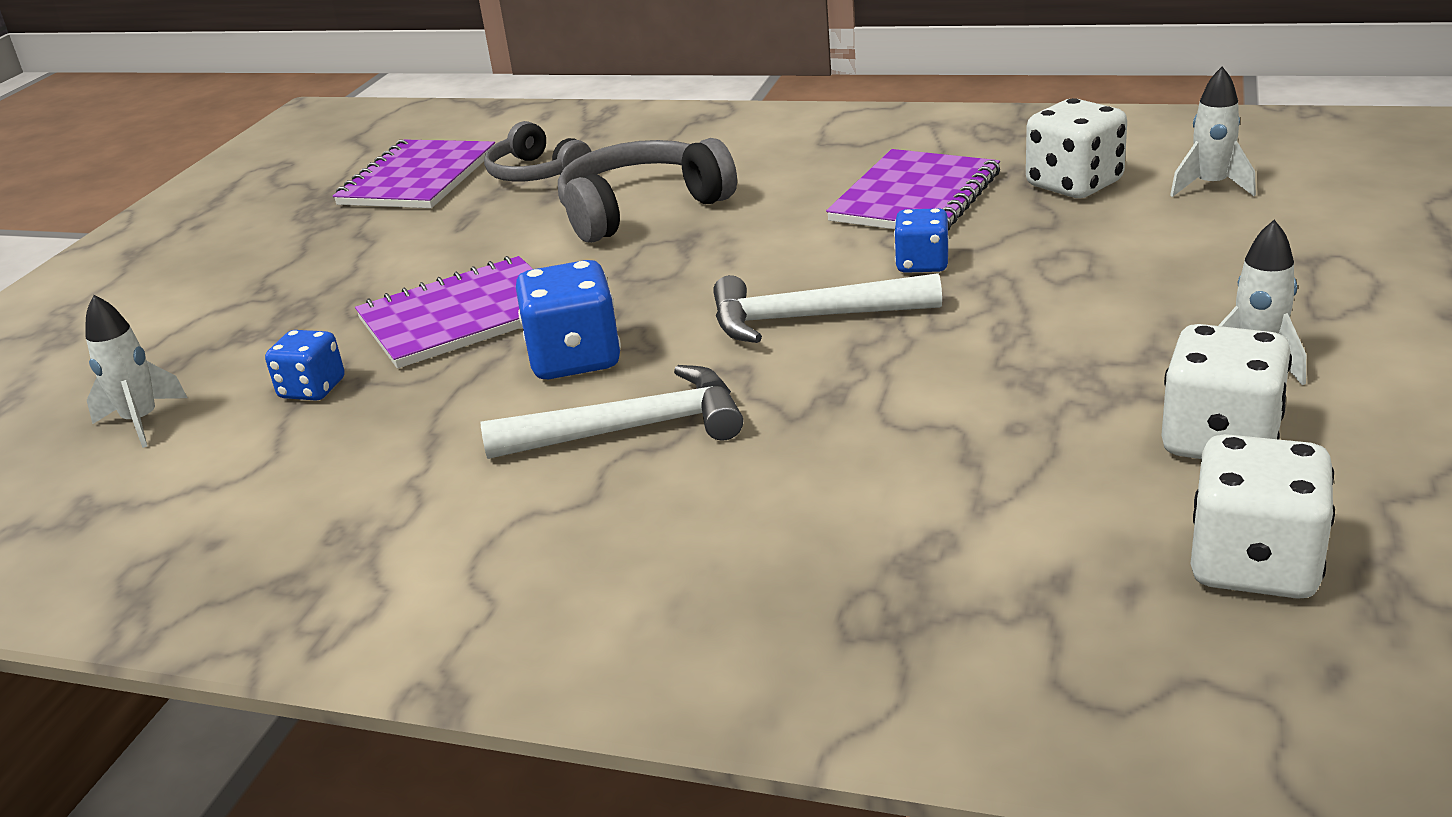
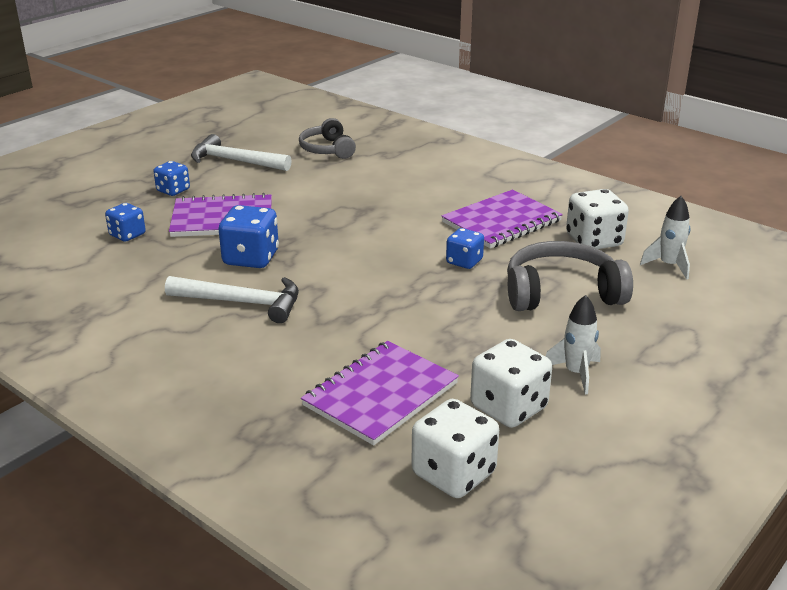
camera: 20 degrees right, 0 degrees up
white rocket [86,295,188,448] -> none
purple notebook [333,139,495,208] -> purple notebook moved to [301,341,459,445]
grey headphones [558,138,737,243] -> grey headphones moved to [507,241,633,311]
white hammer [713,273,942,343] -> white hammer moved to [191,134,292,171]
none -> blue dice [153,161,190,196]

